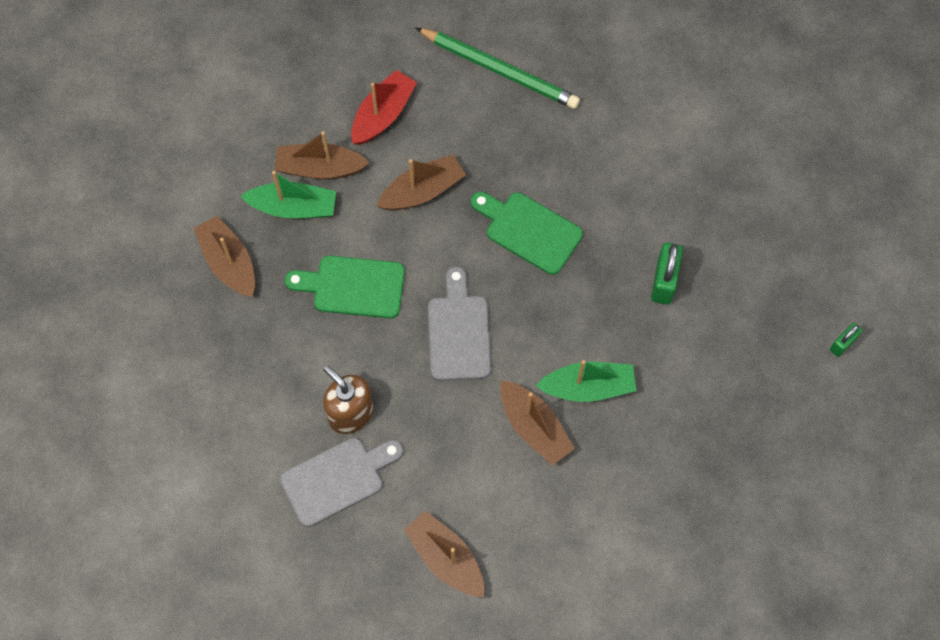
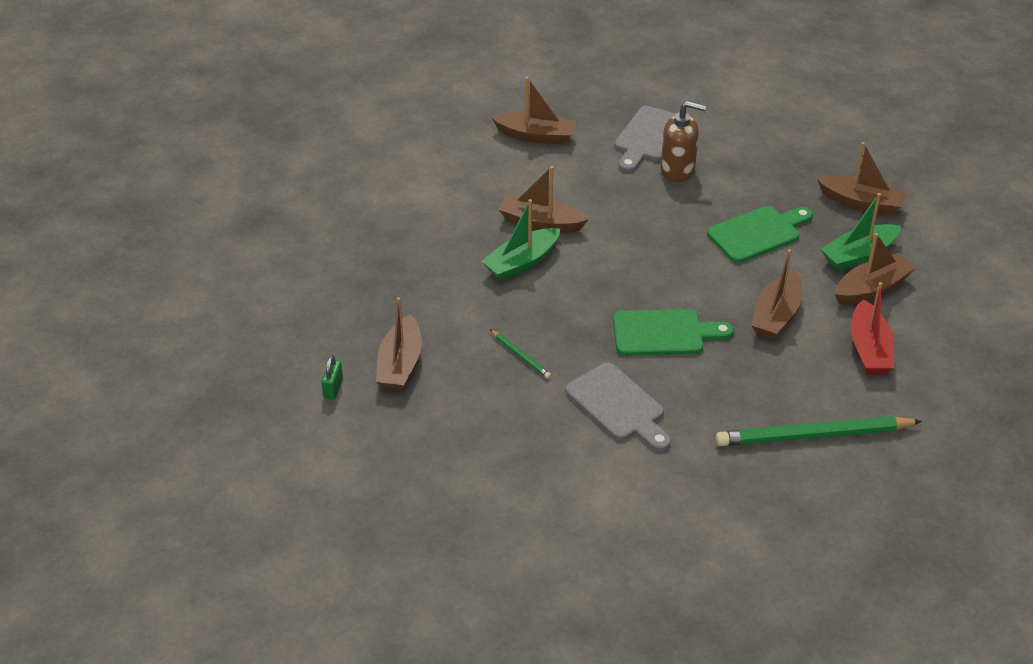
camera: 145 degrees right, 25 degrees down
grey cutting board [428,267,491,381] -> grey cutting board moved to [565,363,671,451]
green padlock [651,243,683,305] -> green pencil [490,329,551,379]
none -> brown boat [376,297,422,391]

